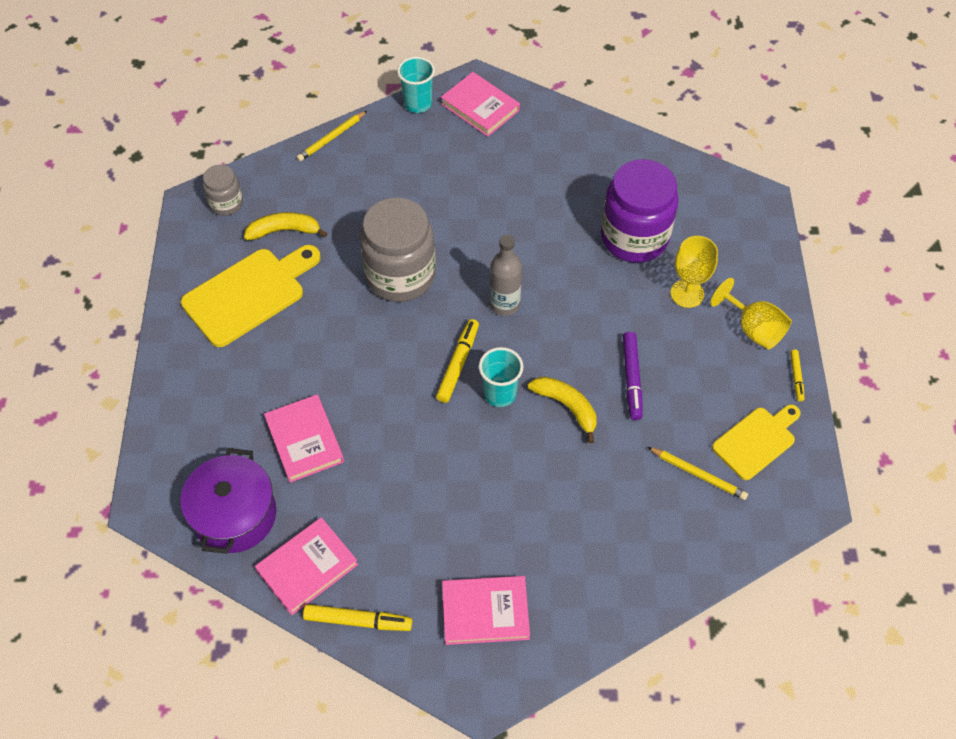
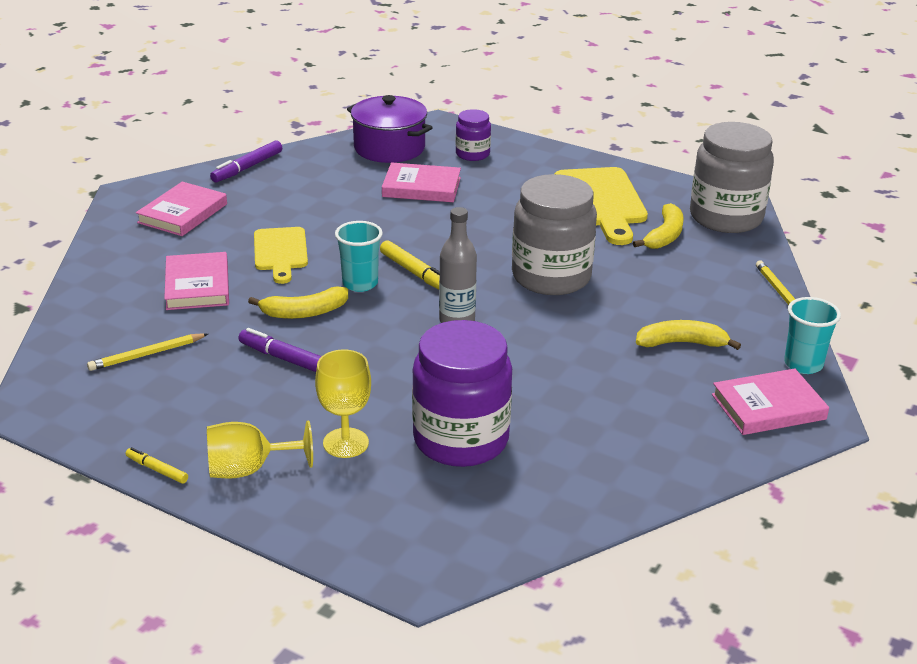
camera: 120 degrees right, 25 degrees down
grey jar [203,165,243,216] -> grey jar [690,122,774,233], size x1.97
pink book [255,517,358,615] -> pink book moved to [164,252,229,310]
yellow marker [303,604,412,631] -> purple marker [210,140,282,183]
yellow cutting board [712,404,801,480] -> yellow cutting board moved to [254,227,308,284]
none -> purple jar [456,109,491,161]
none -> yellow banana [636,320,741,350]

